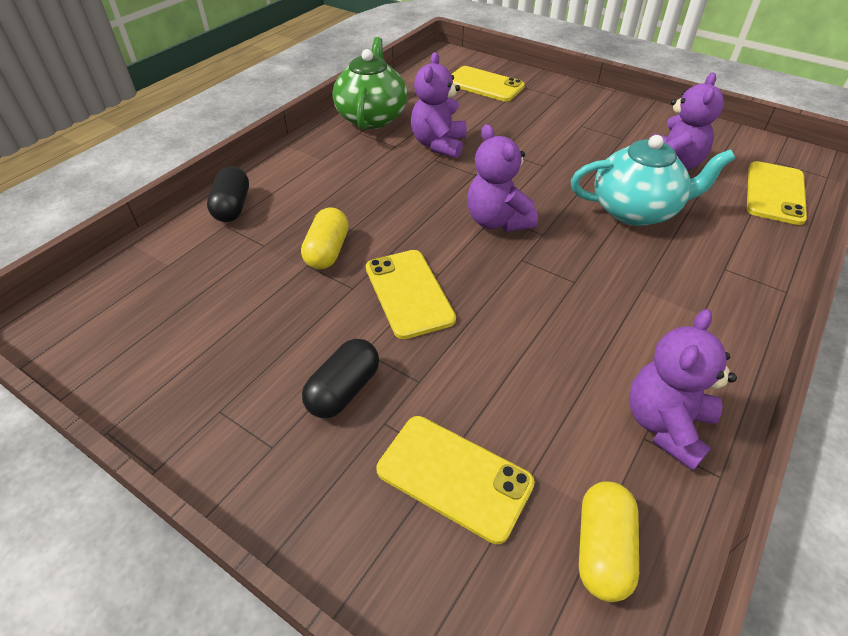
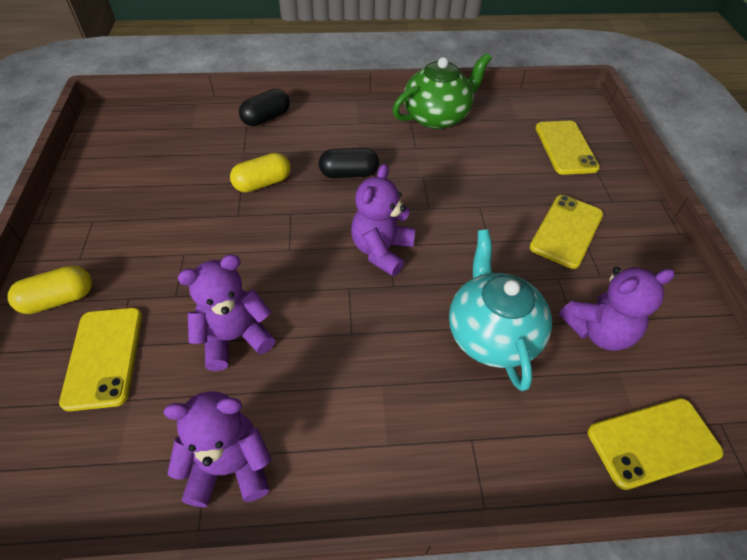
camera: 50 degrees right, 5 degrees up
black capsule [302,339,379,418] -> black capsule moved to [319,148,379,178]
yellow phone [366,250,456,339] -> yellow phone moved to [530,195,603,269]
purple teddy bear [411,52,467,159] -> purple teddy bear moved to [178,254,275,371]
turquoise teapot [571,135,735,226] -> turquoise teapot turned 150 degrees counterclockwise [449,229,552,391]
yellow capsule [579,481,639,602] -> yellow capsule moved to [8,266,92,314]

